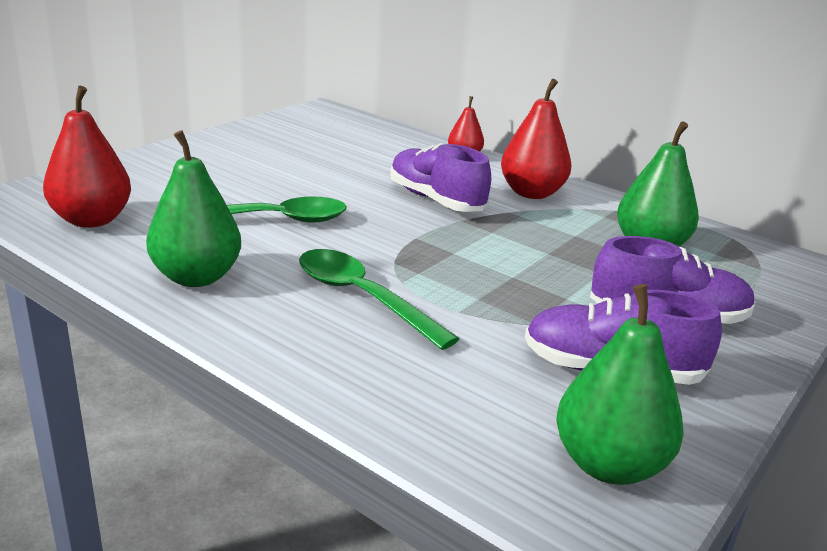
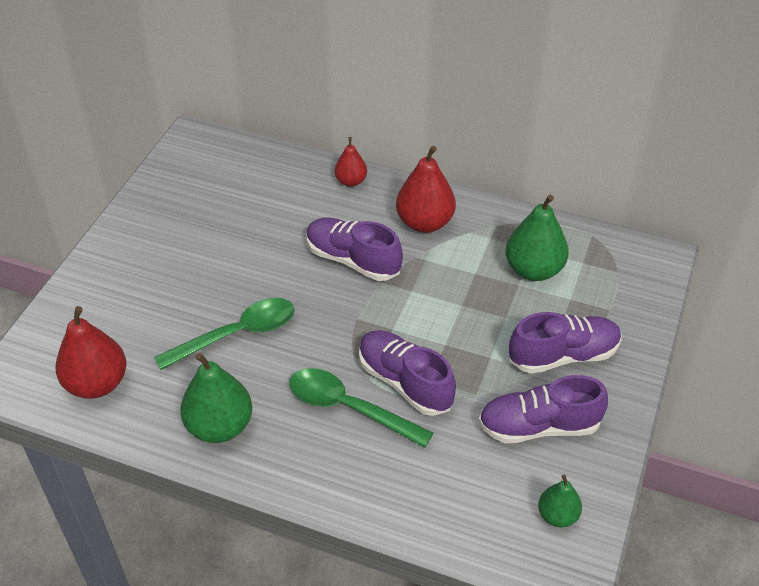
camera: 15 degrees left, 20 degrees up
green pear [556,284,684,485] -> green pear [538,475,582,527], size x0.57
none -> purple shoe [359,330,456,416]

